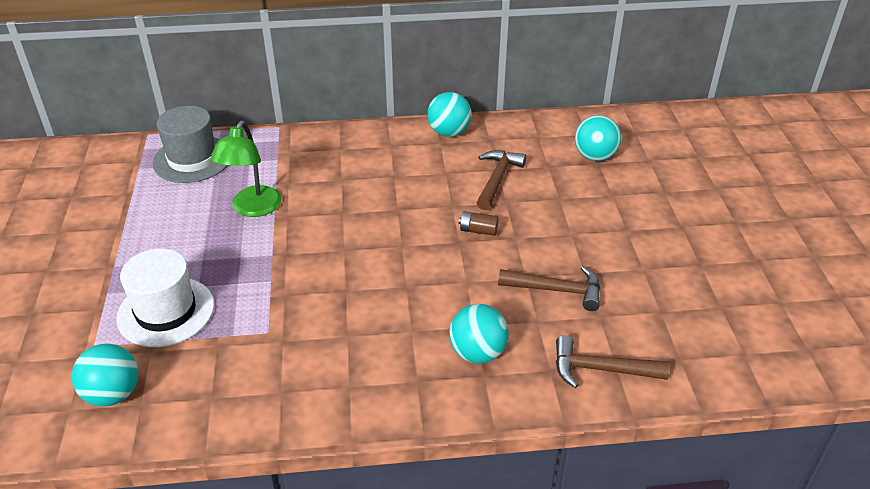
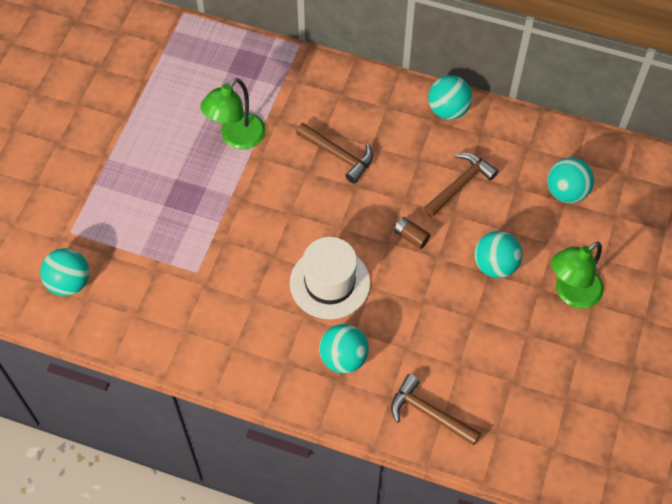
camera: 25 degrees right, 20 degrees up
white hat [116,248,214,347] -> white hat moved to [290,237,370,319]
grey hat [152,106,228,183] -> none
brown hammer [498,266,600,311] -> brown hammer moved to [296,123,373,184]
none -> turquoise ball [475,231,522,278]
none -> green lamp [551,242,604,308]

